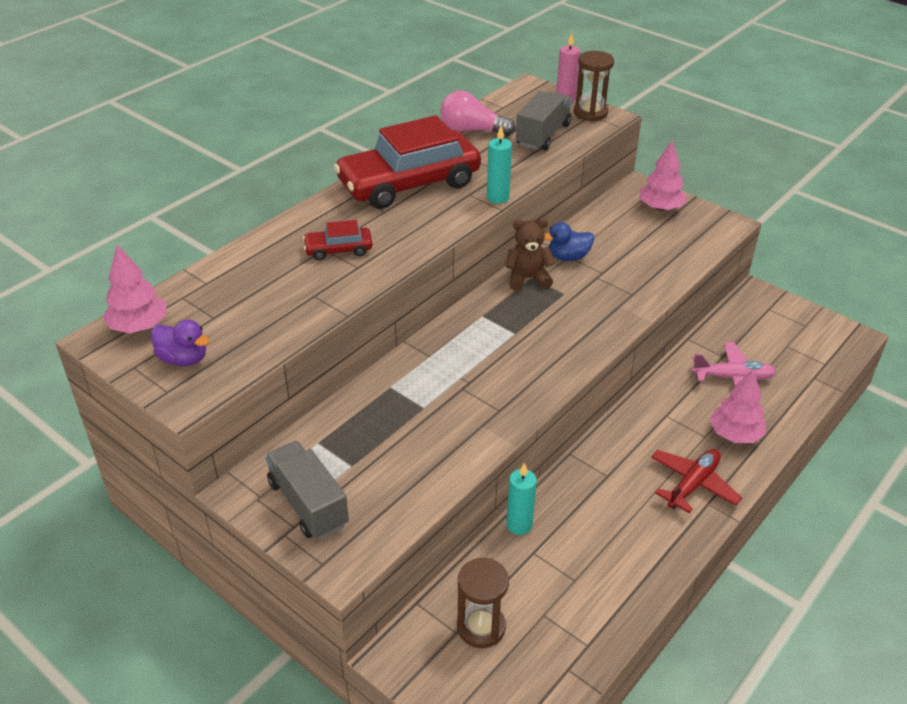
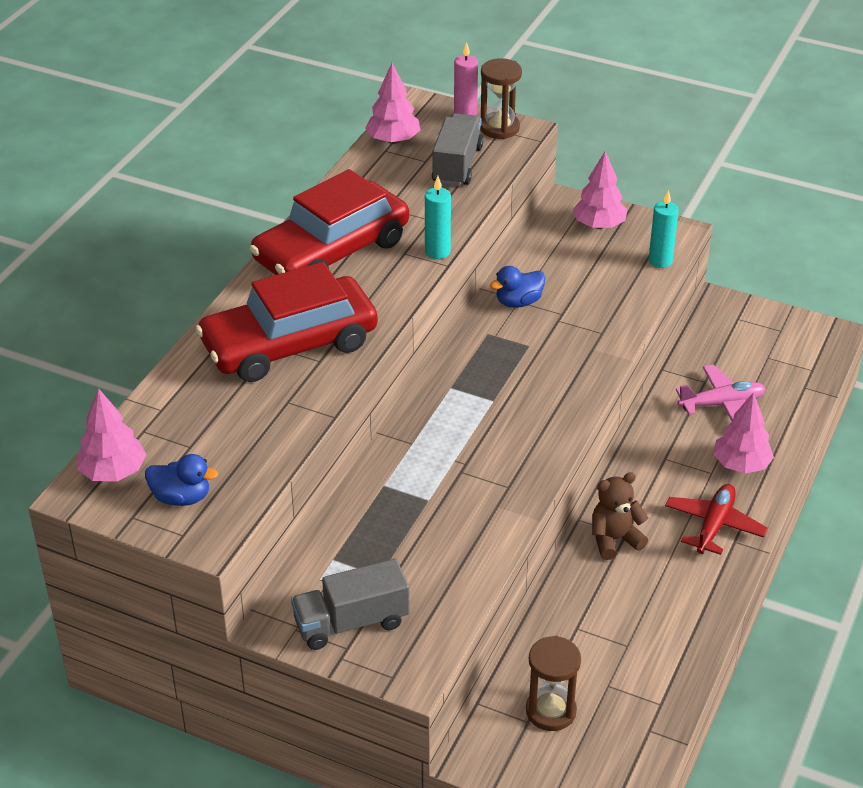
camera: 15 degrees left, 0 degrees up
purple duck [151,319,210,366] -> blue duck [145,454,218,506]
grey truck [265,441,349,539] -> grey truck turned 60 degrees counterclockwise [291,559,410,650]
red car [303,220,373,260] -> red car [195,262,378,382], size x2.27
pink light bulb [440,91,516,136] -> none
brown teddy bear [505,218,556,291] -> brown teddy bear moved to [592,472,648,560]
turquoise candle [506,463,537,535] -> turquoise candle moved to [649,190,679,268]
none -> pink tree [365,63,420,144]

